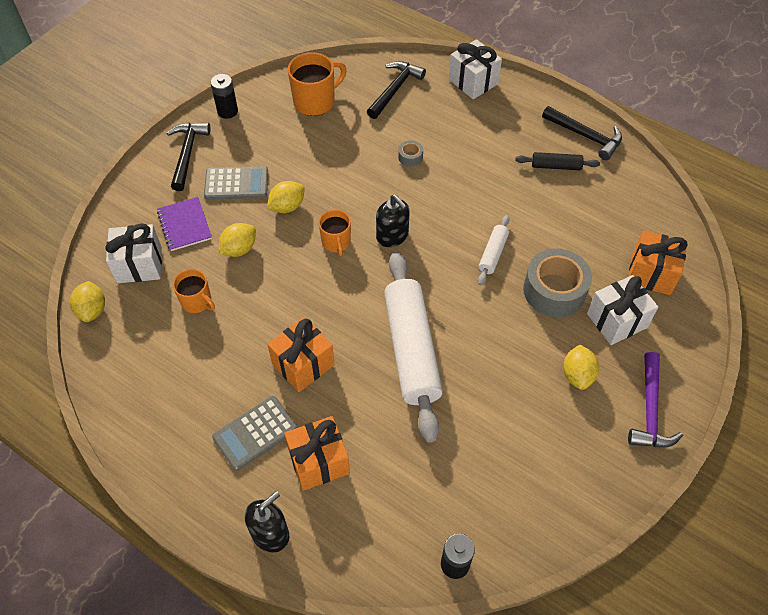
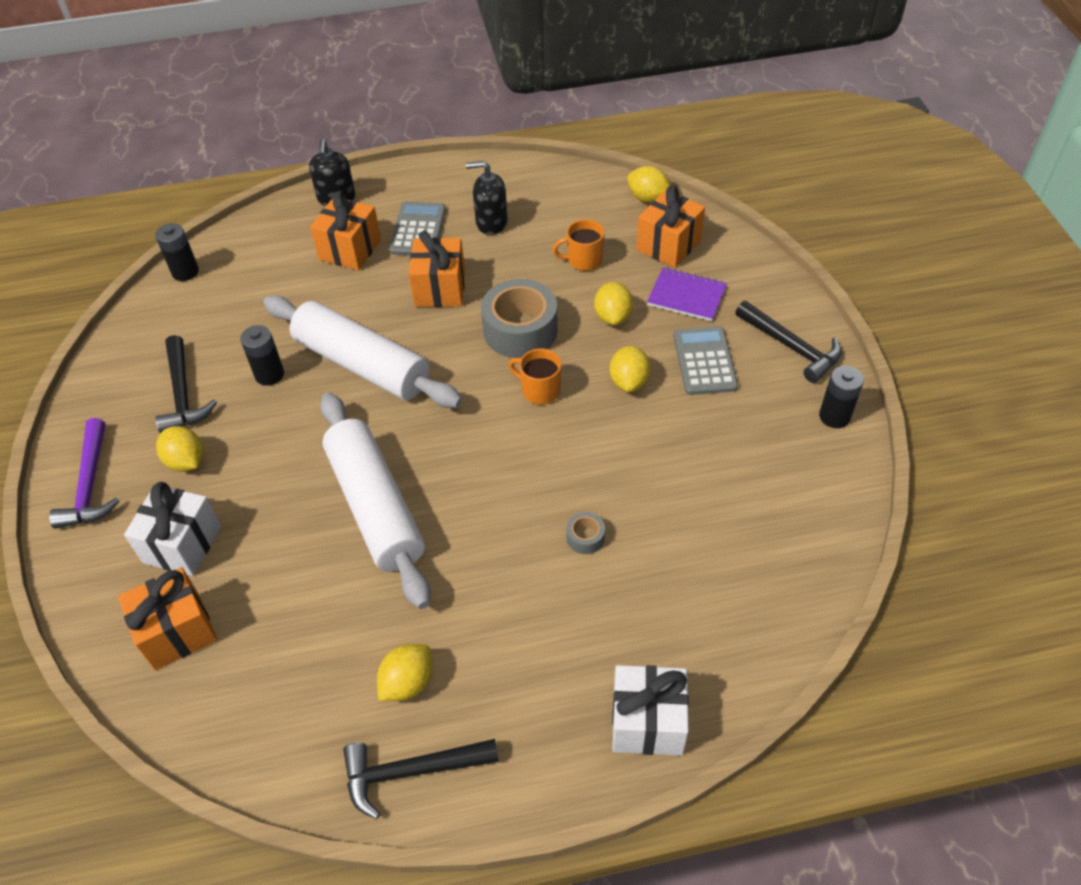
camera: 135 degrees right, 5 degrees down
white gift [105,223,162,283] -> orange gift [637,186,705,268]
grey calculator [204,166,268,200] -> grey calculator turned 135 degrees clockwise [673,326,738,395]
orange mug [288,52,347,116] -> none
black hammer [367,61,426,119] -> black hammer moved to [155,335,217,433]
black soap dispenser [376,195,409,247] -> black soap dispenser moved to [466,161,508,235]
white rolling pin [478,215,510,285] -> white rolling pin [320,392,431,609], size x2.21
black rolling pin [515,152,600,170] -> yellow lemon [377,644,433,701]
grey tape [523,248,592,317] -> grey tape moved to [481,279,558,358]
purple hammer [628,352,683,447] -> purple hammer turned 150 degrees counterclockwise [49,418,120,529]
none -> black battery [240,325,284,386]

